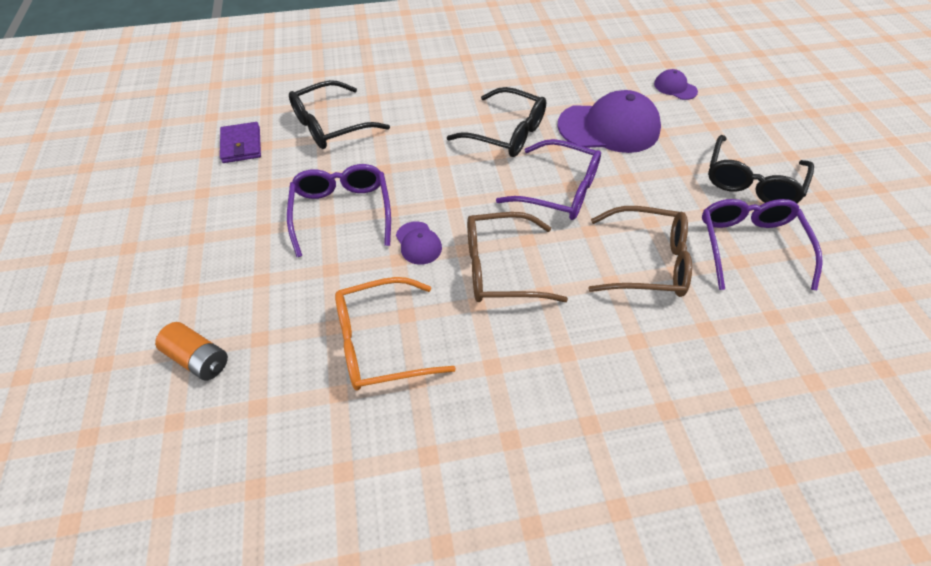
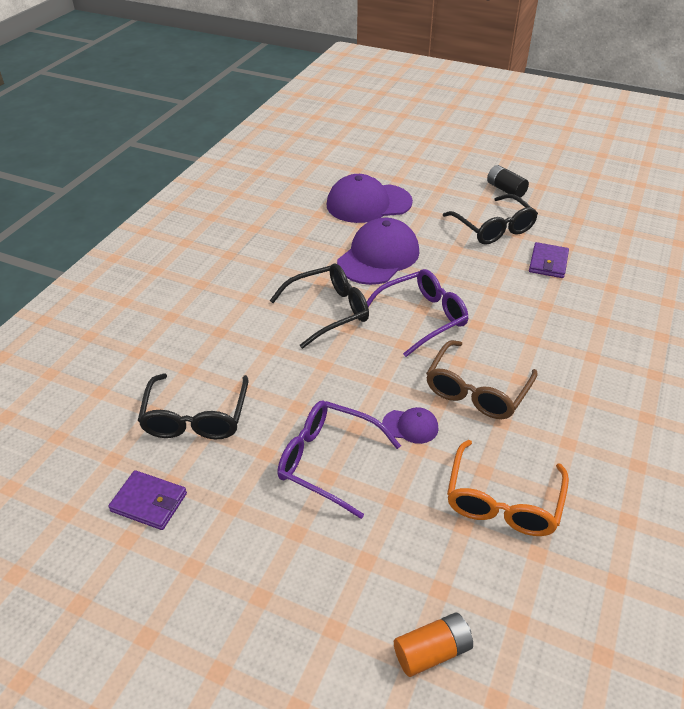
camera: 55 degrees left, 10 degrees down
brown glasses [588,206,692,297] -> none
purple cap [654,69,698,100] -> purple cap [327,174,413,223], size x2.16
purple glasses [702,199,823,290] -> purple wallet [529,242,569,278]
none -> black battery [487,165,529,198]

